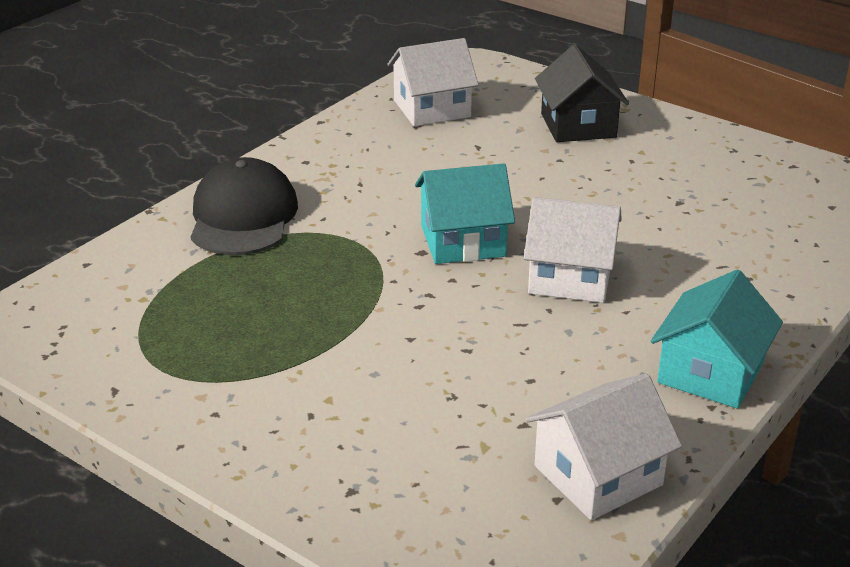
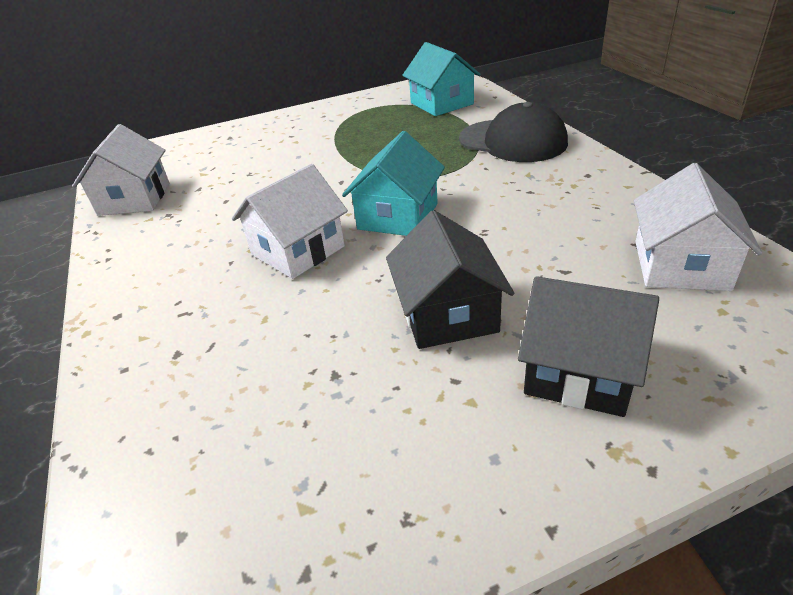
camera: 125 degrees right, 5 degrees up
turquoise house [651,270,783,409] -> turquoise house moved to [402,42,481,116]
none -> black house [386,210,514,349]

